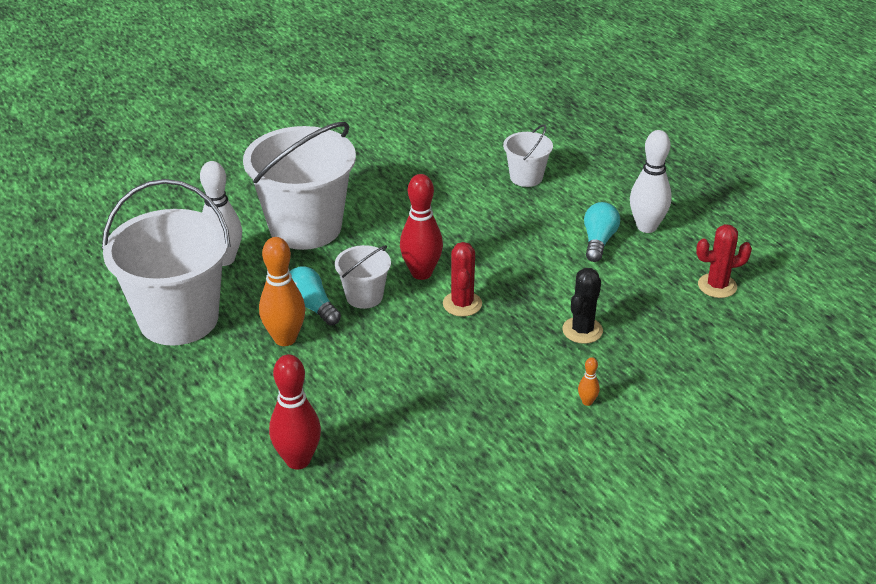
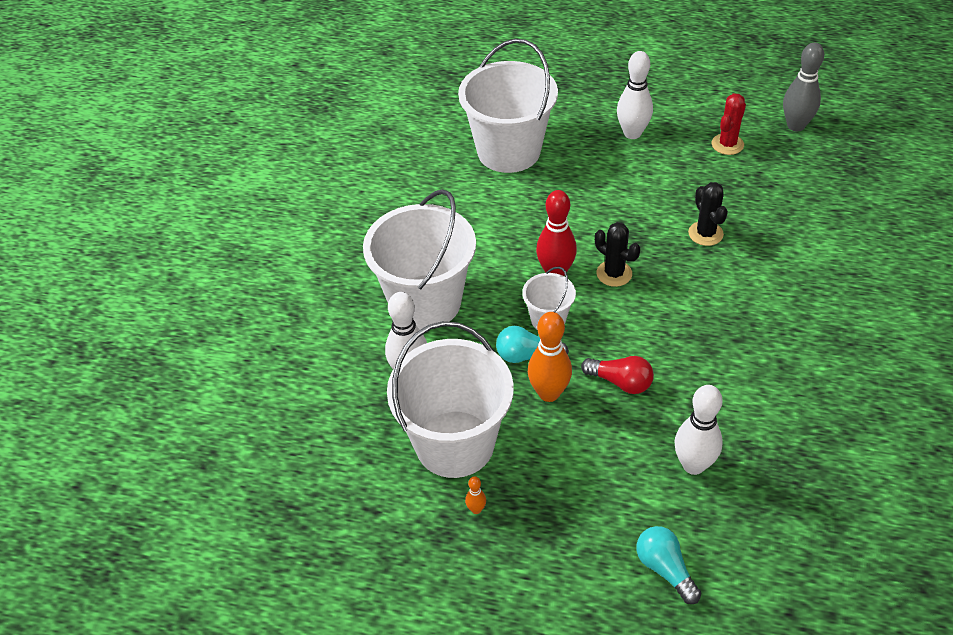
camera: 45 degrees left, 10 degrees up
red bowling pin [269,354,321,470] -> white bowling pin [674,385,723,475]
red cactus [443,242,482,317] -> black cactus [595,222,640,287]
white bucket [503,124,553,187] -> white bucket [458,39,558,173], size x2.09
orange bowling pin [578,357,600,406] -> orange bowling pin moved to [465,476,486,514]
turquoise light bulb [584,202,620,262] -> turquoise light bulb moved to [636,526,701,604]
none -> red light bulb [581,356,654,394]
none -> grey bowling pin [783,43,824,131]

